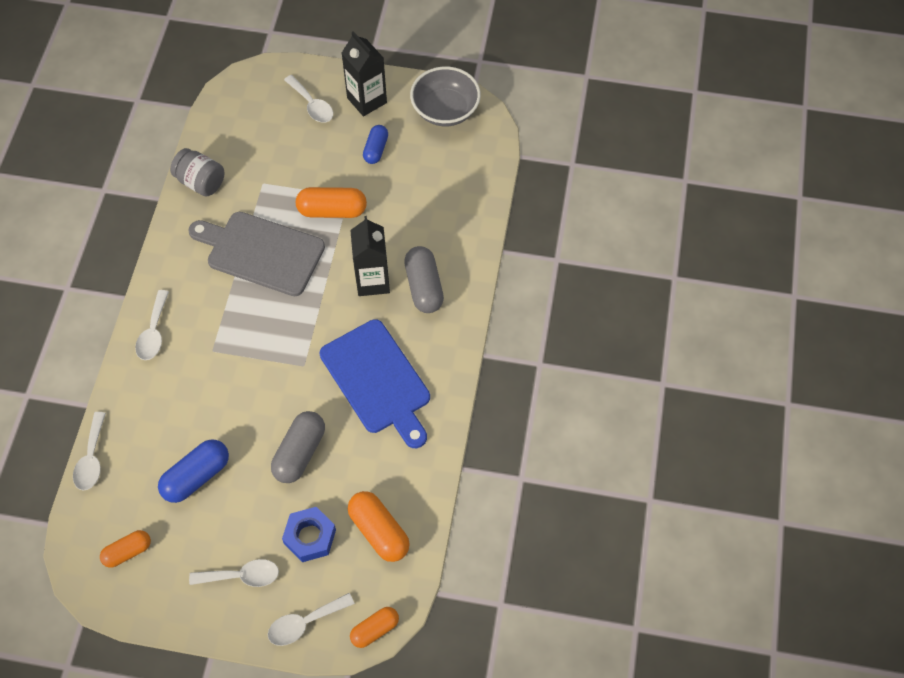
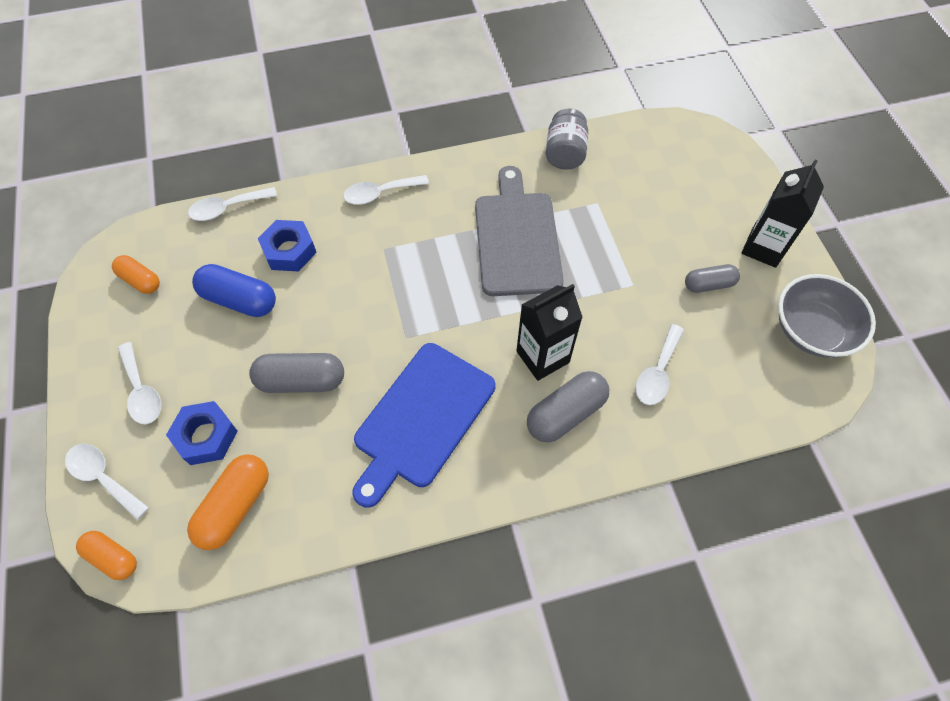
camera: 65 degrees right, 0 degrees up
white spoon [284,75,333,123] -> white spoon moved to [636,324,684,405]
orange capsule [296,187,367,218] -> none
blue capsule [363,125,388,164] -> grey capsule [685,264,740,293]
none -> blue nut [258,220,317,272]

